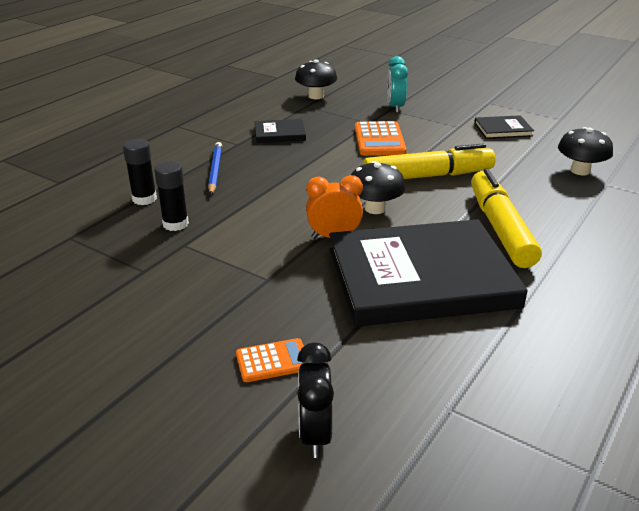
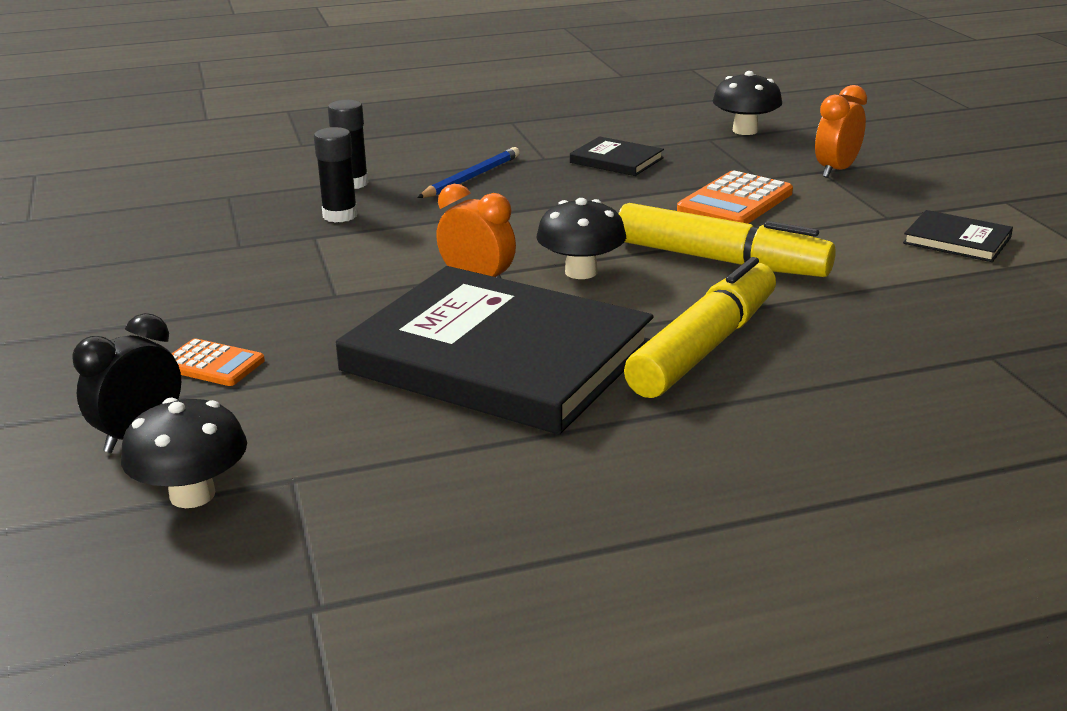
camera: 40 degrees right, 5 degrees down
turquoise clock [387,56,408,113] -> orange clock [815,85,867,178]
black mushroom [558,127,613,175] -> black mushroom moved to [121,398,247,508]

